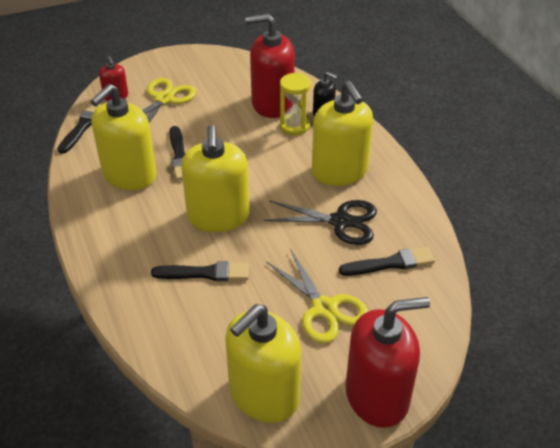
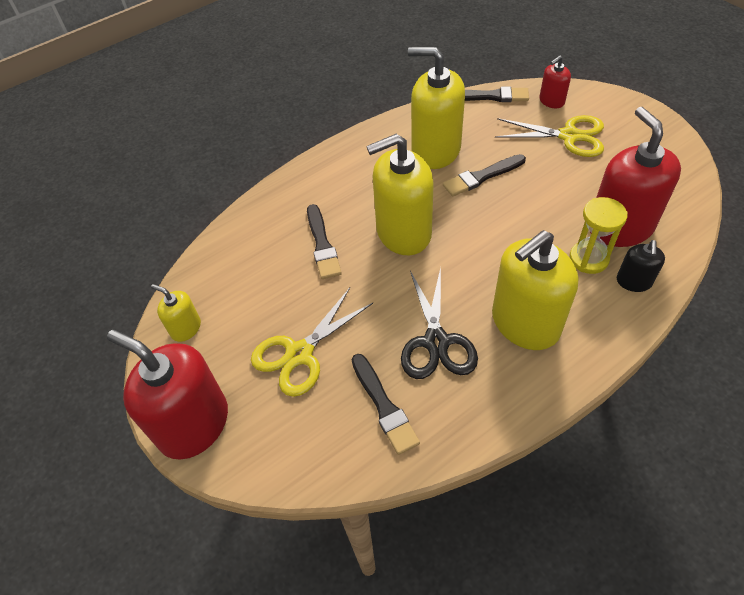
camera: 80 degrees right, 10 degrees up
yellow soap dispenser [225,304,301,423] -> yellow soap dispenser [151,284,201,342], size x0.48
red soap dispenser [345,297,430,428] -> red soap dispenser turned 150 degrees clockwise [107,330,228,459]

